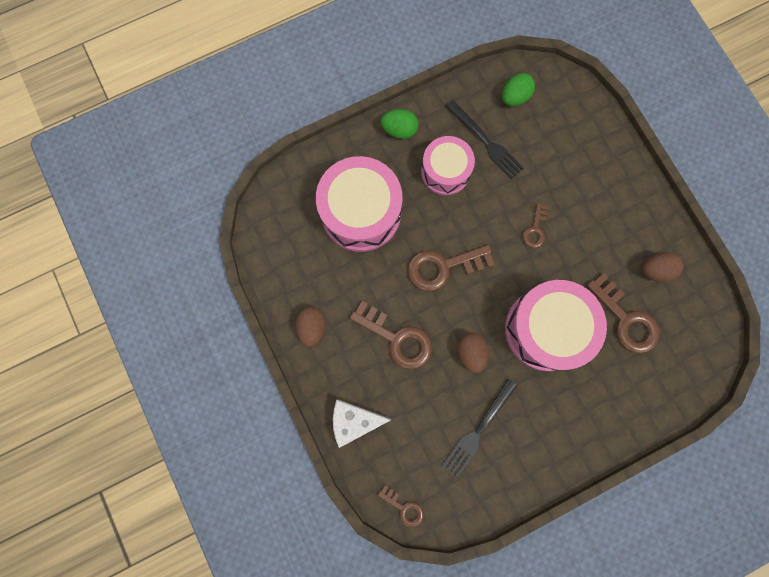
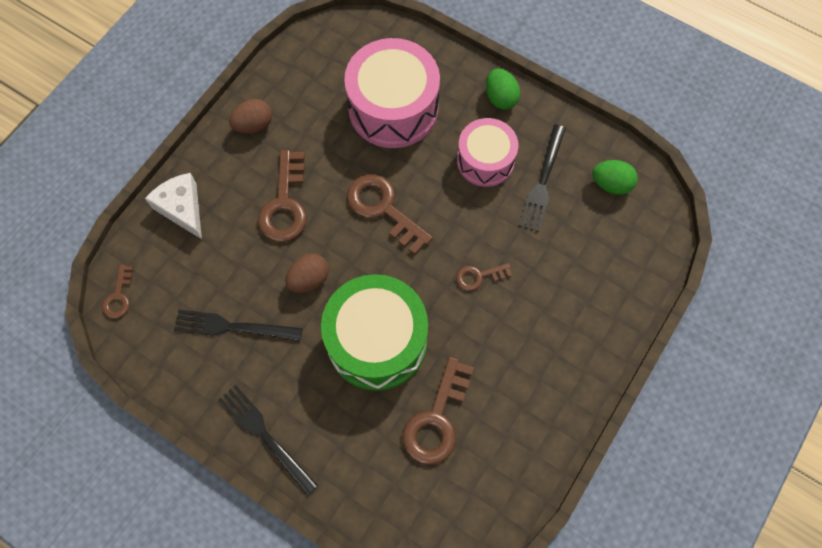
camera: 60 degrees right, 10 degrees down
pink drum [505,280,607,371] -> green drum [321,274,428,391]
brown egg [642,252,684,282] -> none
none -> black fork [218,385,318,495]

